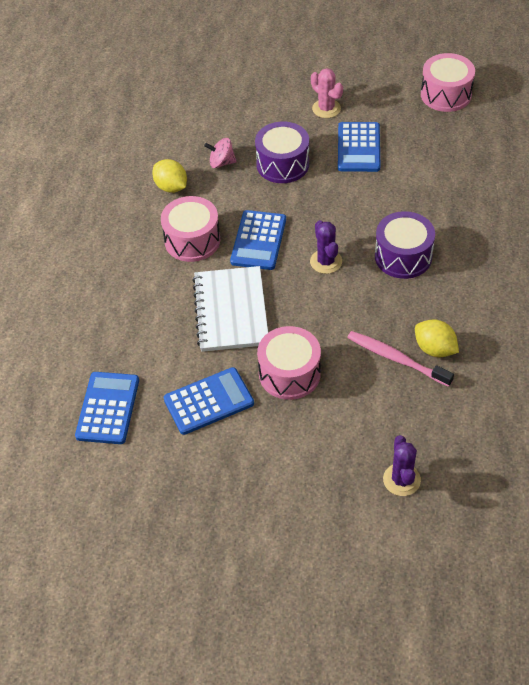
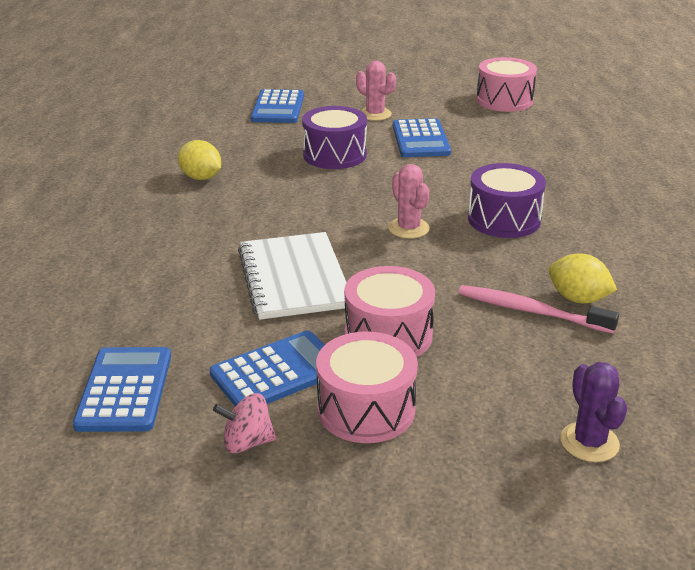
camera: 10 degrees left, 20 degrees down
pink drum [161,196,220,262] -> pink drum moved to [316,332,418,443]
pink spinning top [204,138,237,168] -> pink spinning top moved to [213,393,276,454]
blue calculator [230,210,286,270] -> blue calculator moved to [251,89,304,123]
purple cactus [310,220,342,274] -> pink cactus [388,164,430,239]

